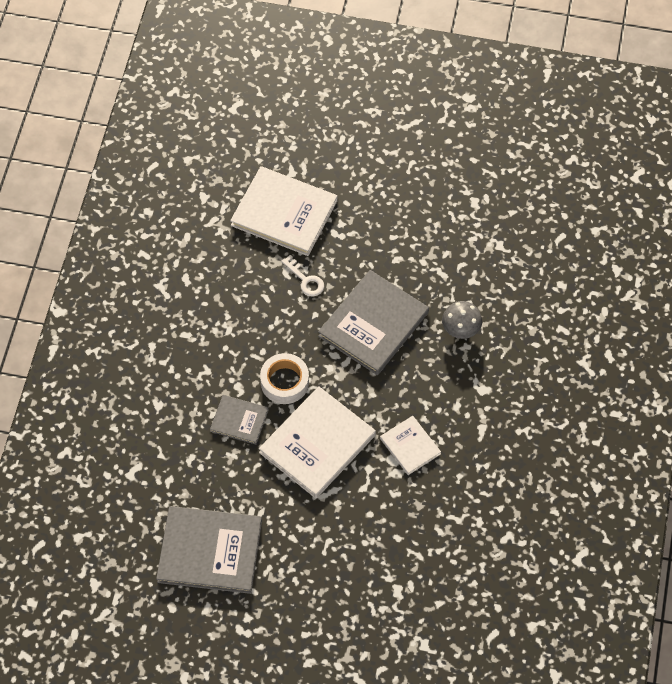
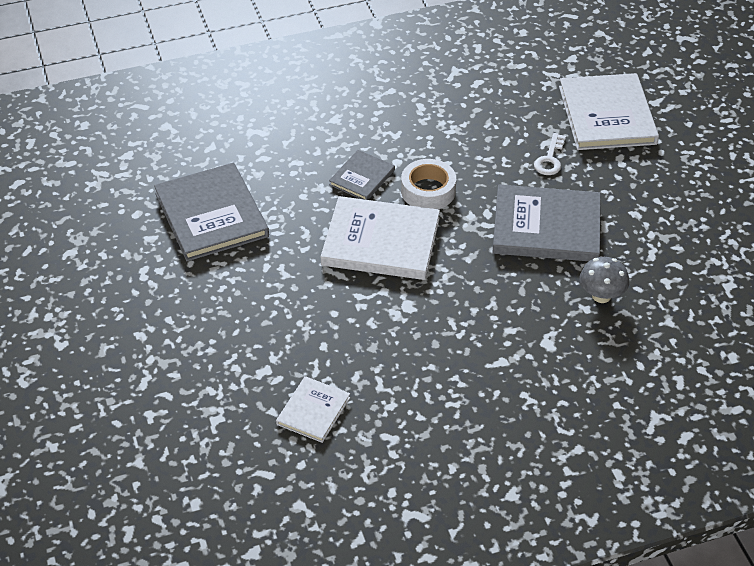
camera: 60 degrees right, 15 degrees down
grey book [210,395,269,445] -> grey book turned 45 degrees clockwise [329,150,395,200]
white book [380,416,441,475] -> white book moved to [276,376,350,443]

